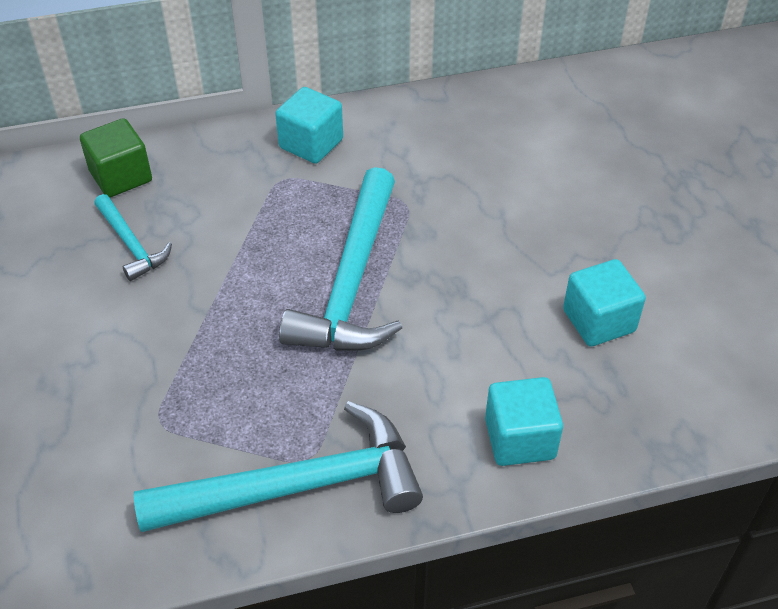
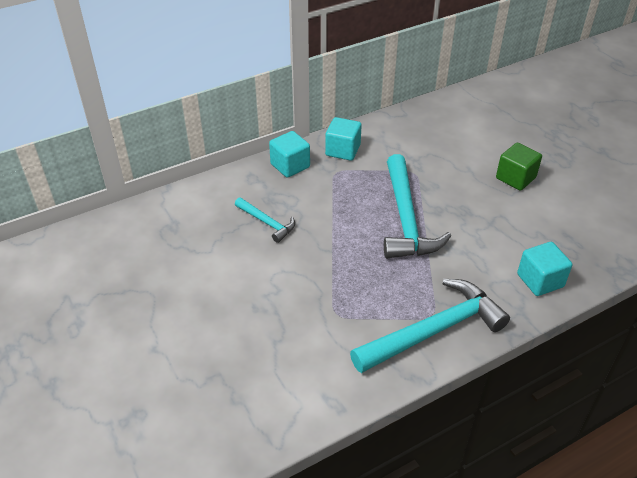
camera: 15 degrees left, 5 degrees down
green cube [80,118,152,197] -> green cube moved to [496,143,542,191]
turquoise cube [563,259,646,347] -> turquoise cube moved to [269,131,310,178]

